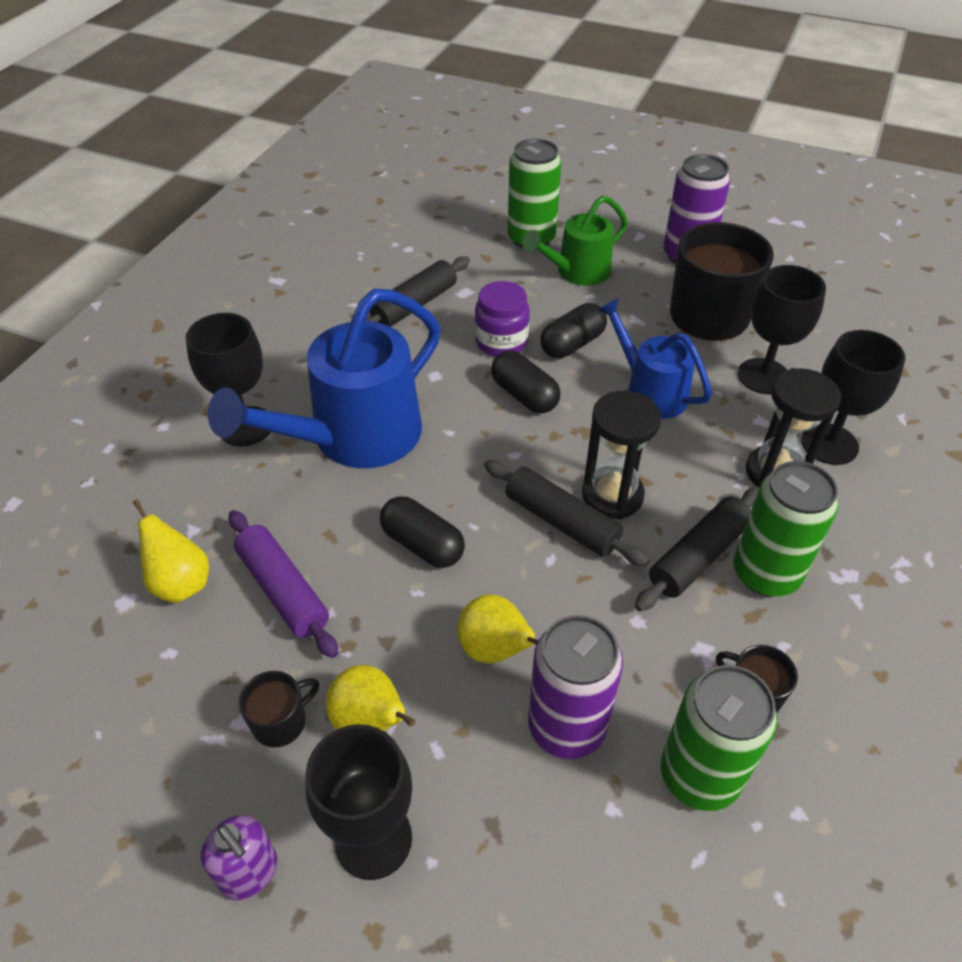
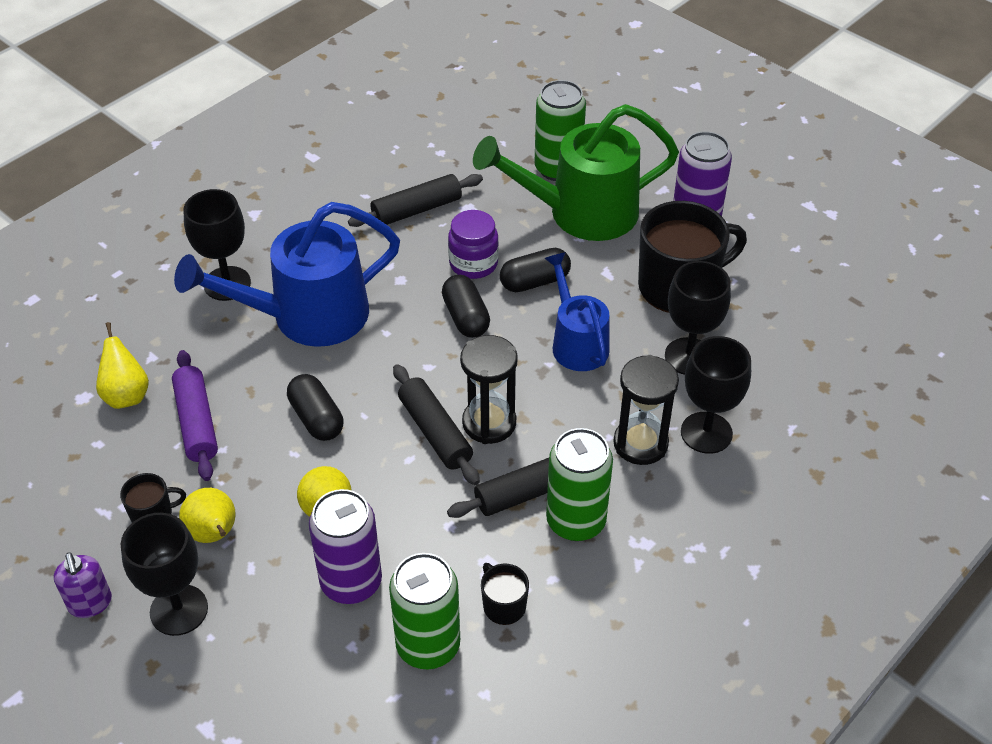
camera: 20 degrees right, 0 degrees up
green watering can [522,196,628,286] -> green watering can [473,104,679,241], size x1.68

